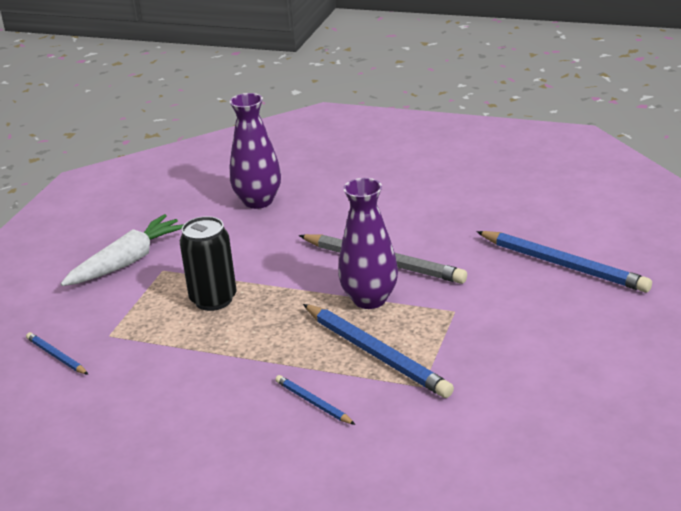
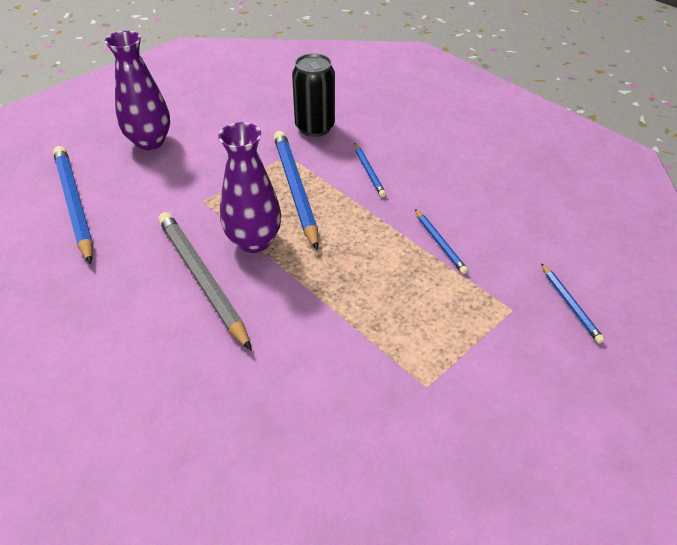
camera: 155 degrees left, 15 degrees up
white carrot [61,214,184,286] -> none
black can [180,216,237,311] -> black can moved to [292,53,335,137]
purple vase [230,93,281,209] -> purple vase moved to [105,31,170,150]
none -> blue pencil [415,209,468,274]

